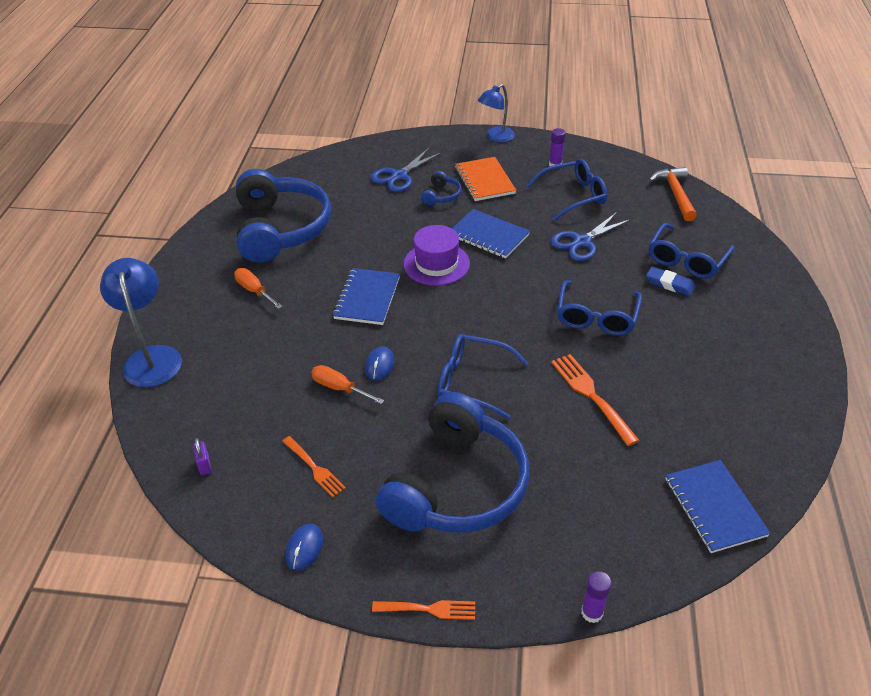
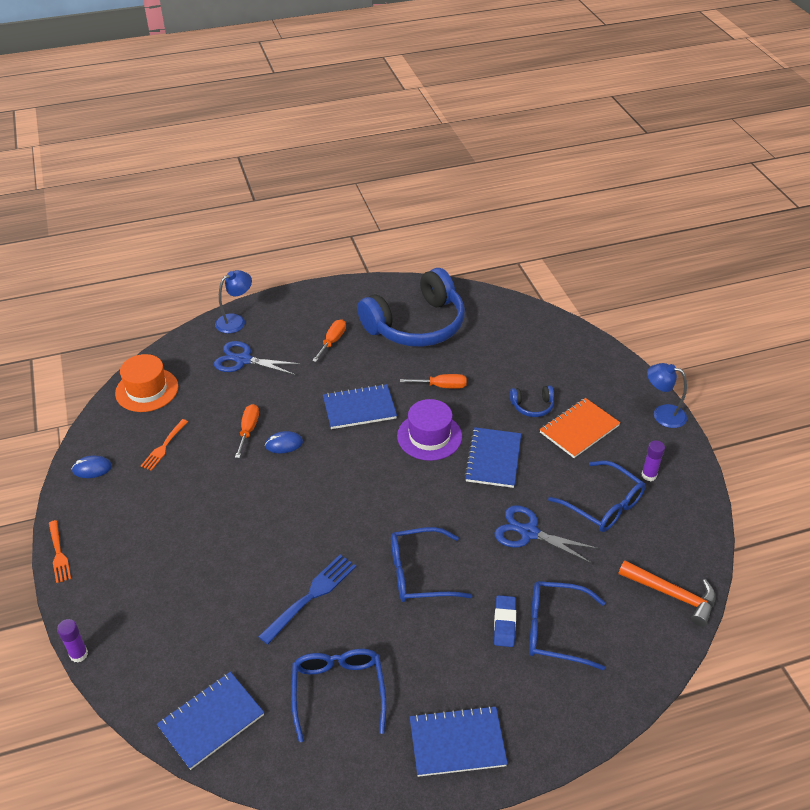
camera: 65 degrees right, 0 degrees up
blue lamp [100,258,182,387] -> blue lamp [215,270,252,333], size x0.67
purple padlock [193,438,211,475] -> orange hat [115,354,178,412]
blue scissors [371,148,442,192] -> blue scissors moved to [214,341,301,375]
blue headphones [375,392,529,533] -> none
blue glasses [437,334,529,420] -> blue glasses moved to [291,649,386,742]
orange fork [551,354,640,446] -> blue fork [258,555,356,645]
orange hammer [649,167,697,221] -> orange hammer turned 60 degrees clockwise [618,560,716,627]
none -> orange screwdriver [400,374,467,389]
none -> blue notebook [410,706,508,777]

